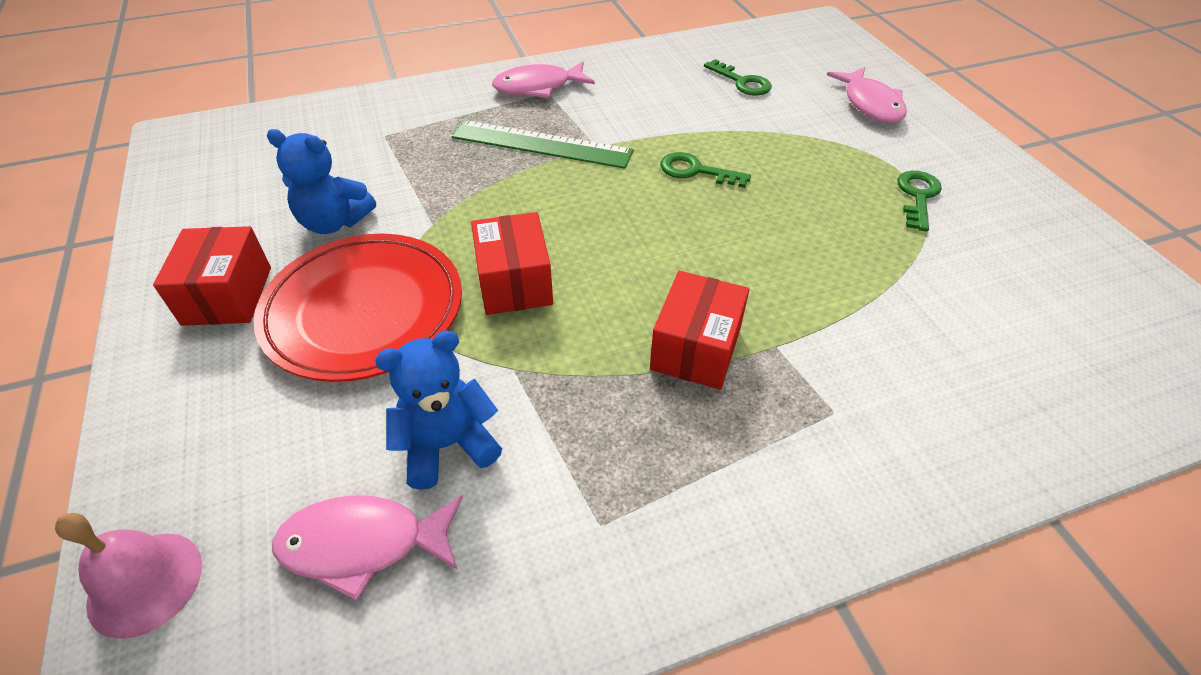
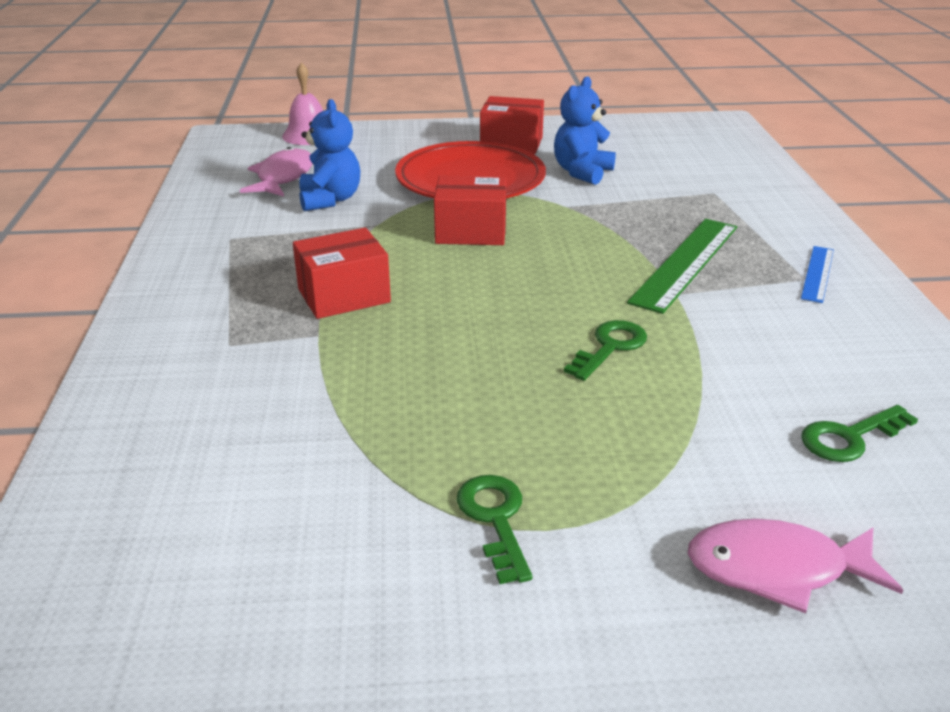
camera: 105 degrees right, 15 degrees down
pink fish [492,61,595,98] -> blue ruler [801,246,834,303]
red box [650,271,749,390] -> red box turned 60 degrees counterclockwise [293,228,391,319]
green key [897,171,942,232] -> green key turned 135 degrees counterclockwise [457,475,533,584]

